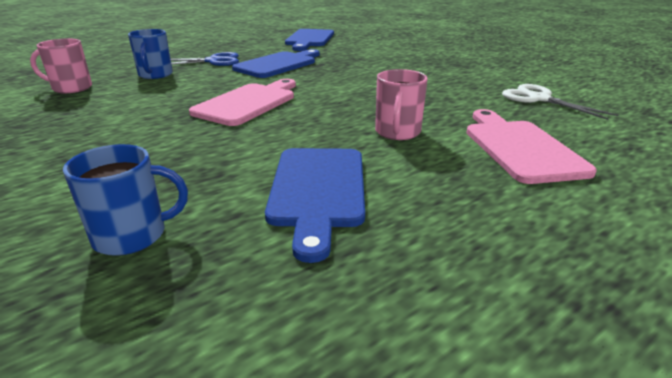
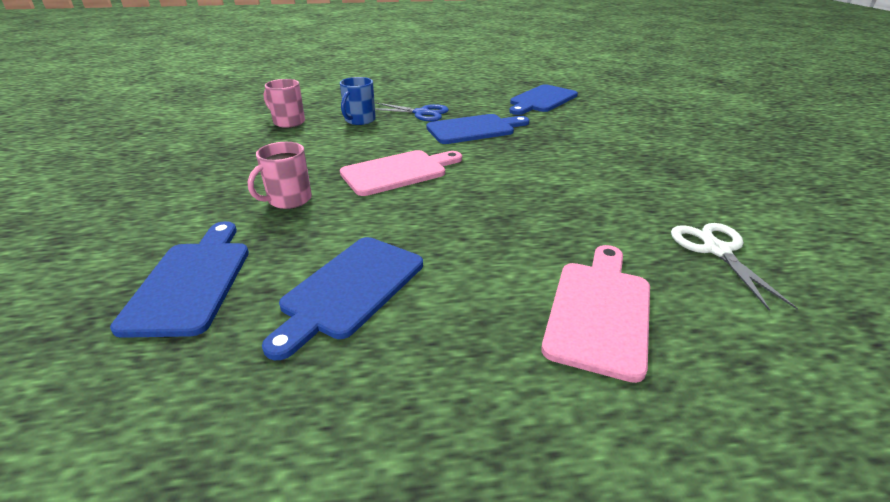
camera: 30 degrees right, 5 degrees up
blue mug [63,144,188,256] -> blue cutting board [110,221,249,338]
pink mug [375,69,428,140] -> pink mug moved to [248,142,312,209]

